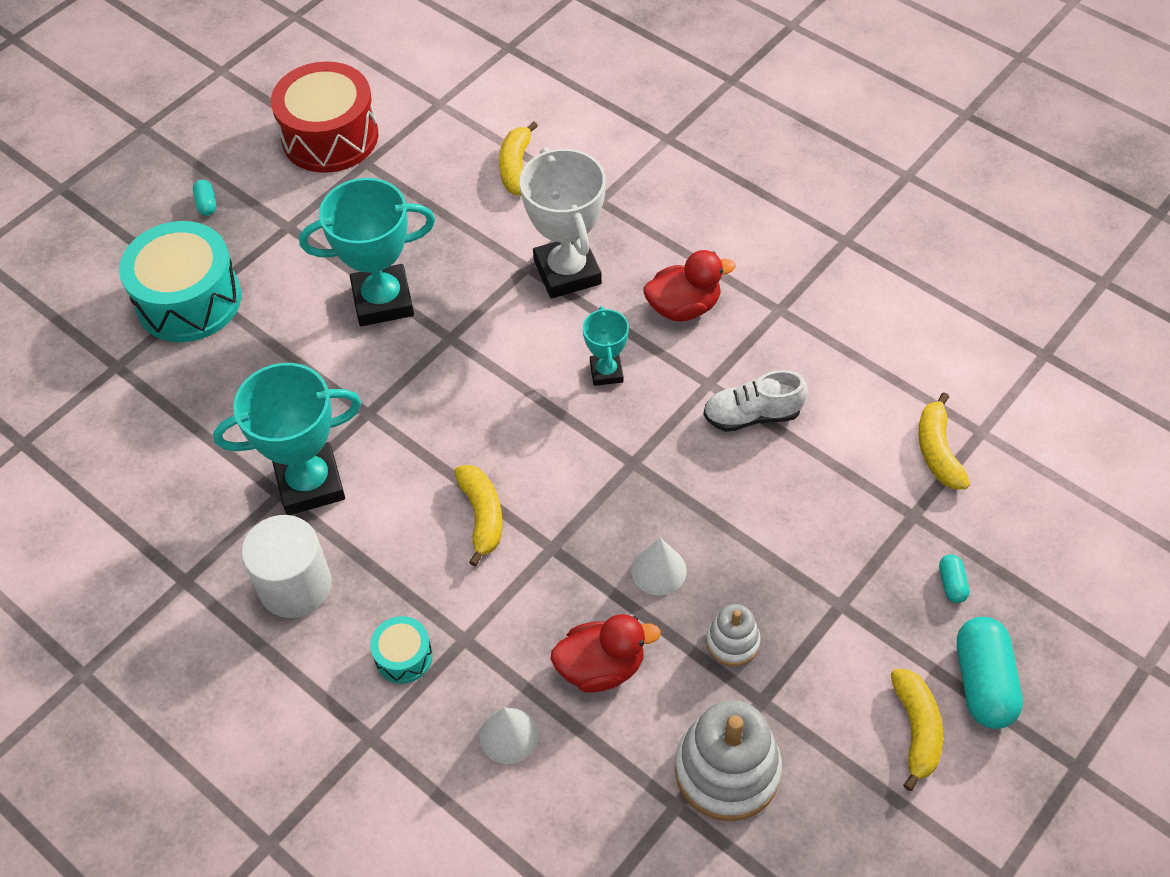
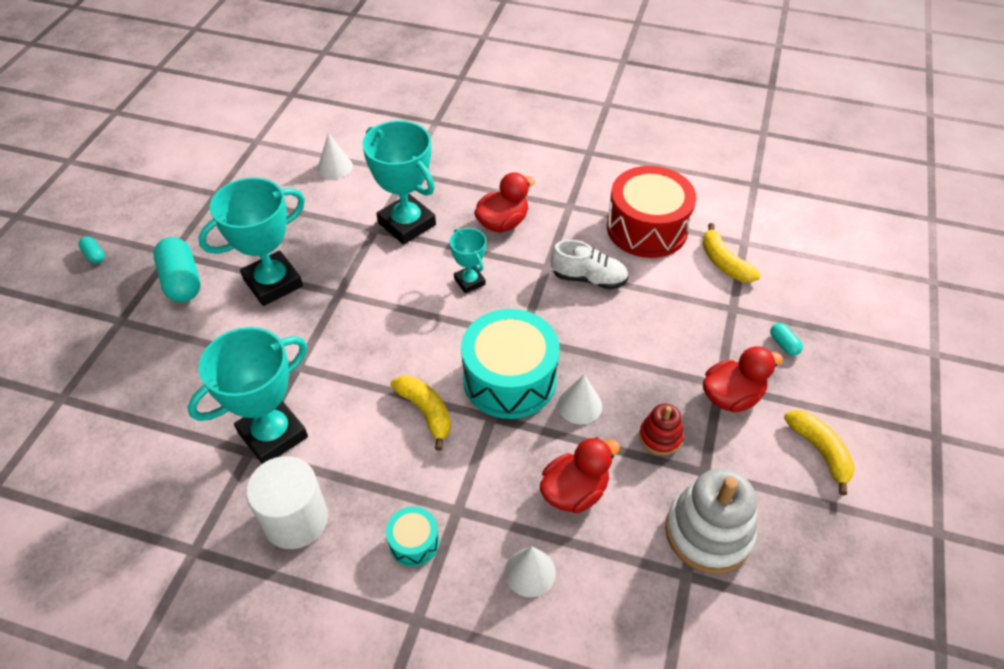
camera: 25 degrees left, 5 degrees down
turquoise drum [119,221,241,342] -> turquoise drum moved to [461,309,560,419]
red drum [271,62,378,173] -> red drum moved to [607,166,697,258]
yellow banana [499,121,538,196] -> white cone [318,133,353,179]
white trophy [520,147,606,299] -> turquoise trophy [362,121,436,245]
white shoe [703,370,807,432] -> white shoe turned 135 degrees counterclockwise [551,240,628,289]
white stacking toy [706,604,761,666] -> red stacking toy [639,404,684,455]
turquoise capsule [957,617,1023,729] -> turquoise capsule moved to [153,237,200,302]
none -> red duck [703,346,783,412]

